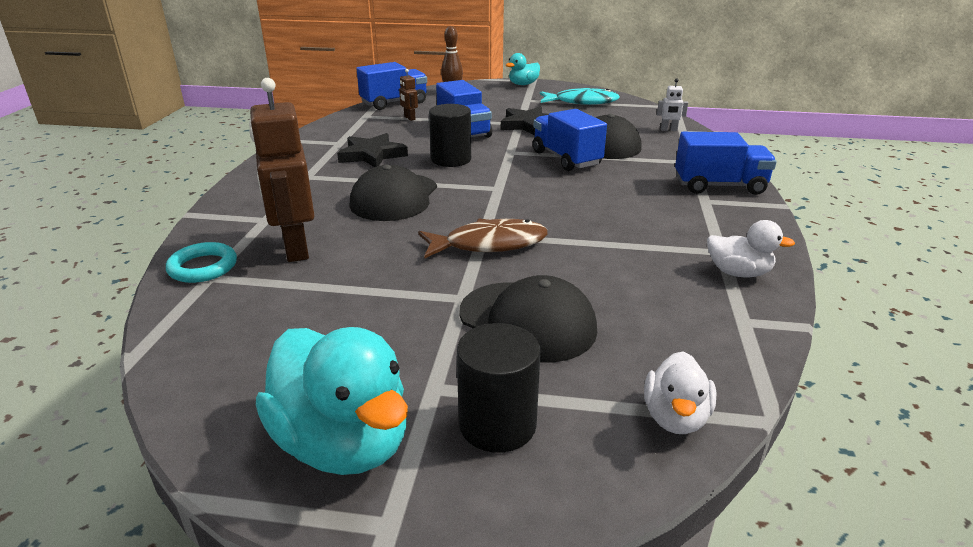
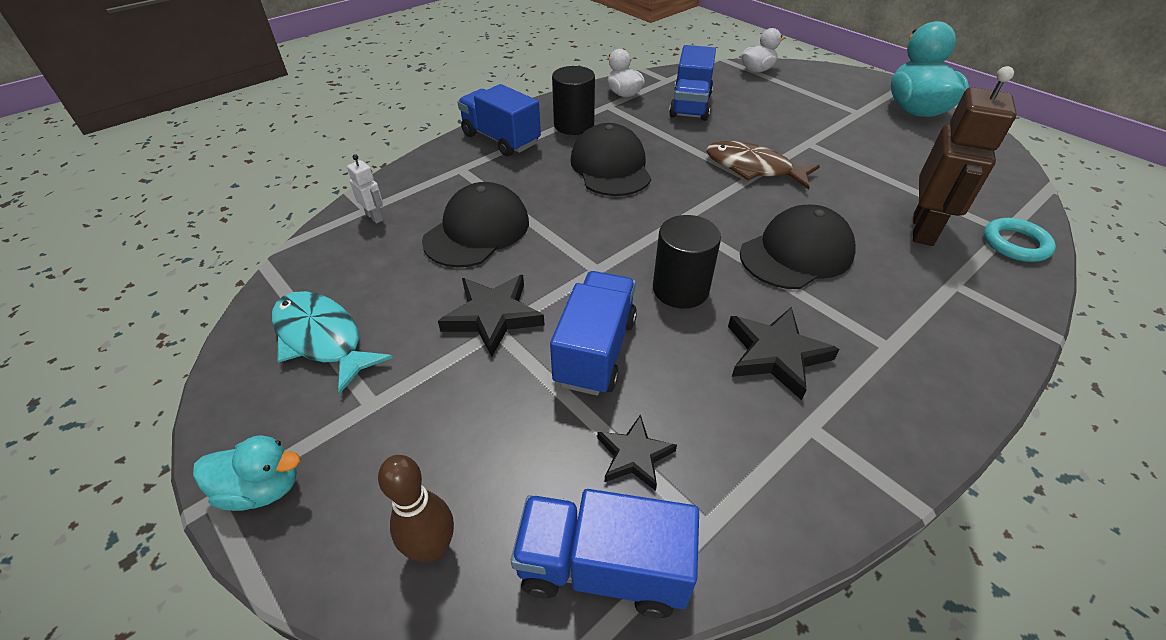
camera: 140 degrees left, 15 degrees up
brown robot [399,69,418,121] -> black star [597,414,677,491]
black cylinder [457,323,541,453] -> black cylinder moved to [552,66,595,135]
black cap [459,275,597,363] -> black cap moved to [571,123,651,196]
blue truck [533,109,607,171] -> blue truck moved to [669,45,716,121]

